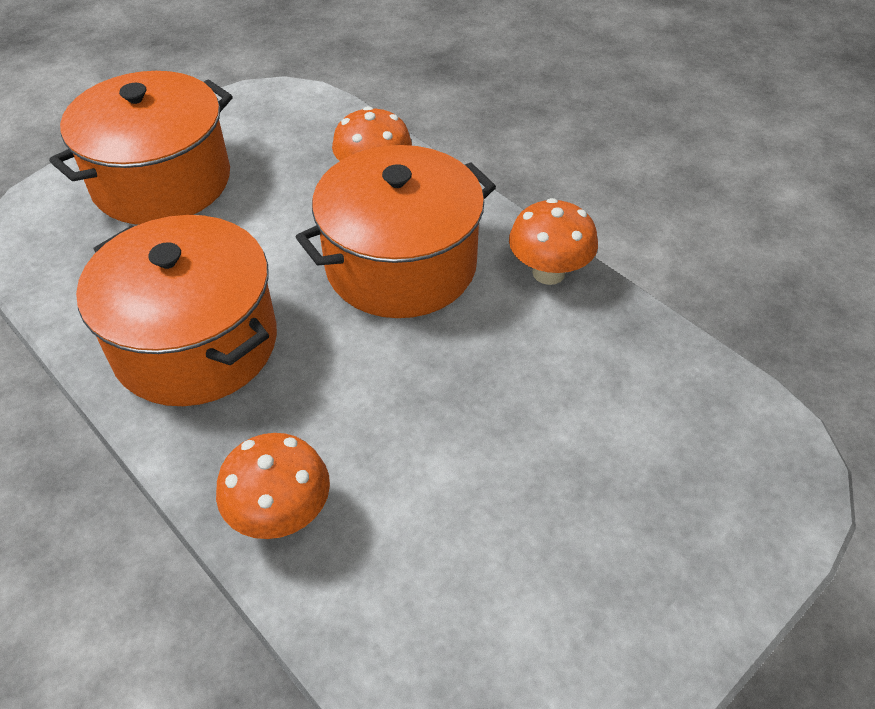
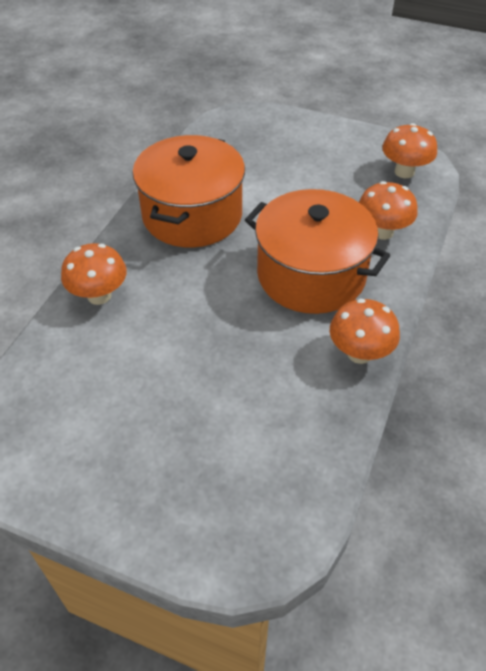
camera: 65 degrees right, 0 degrees up
orange pot [49,71,233,225] -> none
none -> orange mushroom [382,123,437,178]

